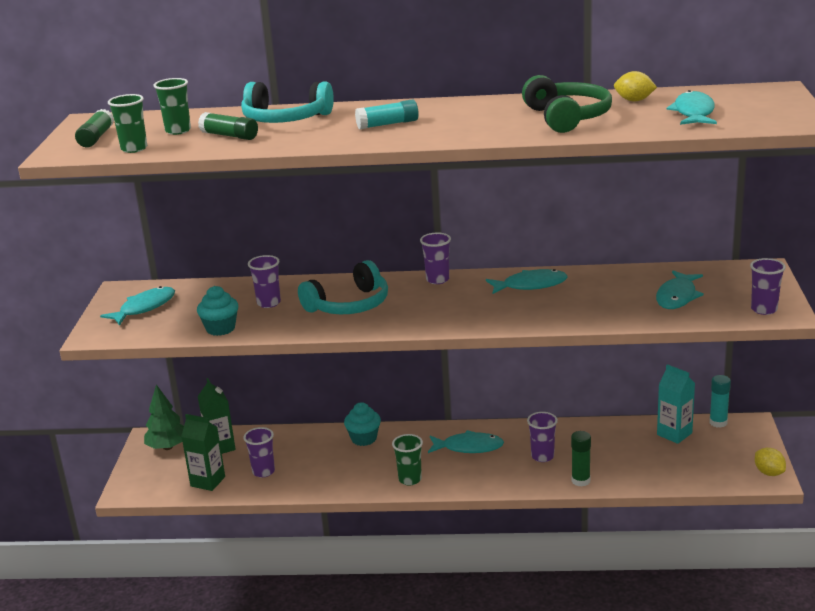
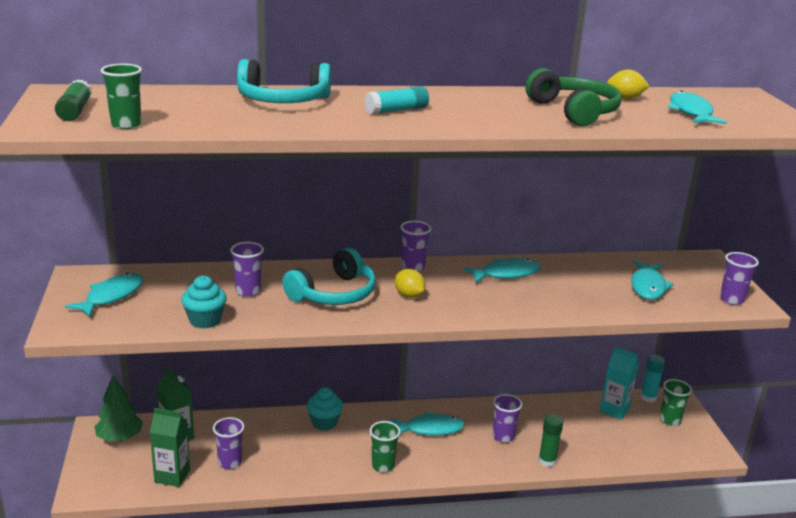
camera: 15 degrees left, 0 degrees up
green cup [153,78,191,135] -> green cup moved to [660,379,692,426]
green glue stick [198,112,258,140] -> none
yellow lemon [755,448,786,476] -> yellow lemon moved to [395,269,425,298]

